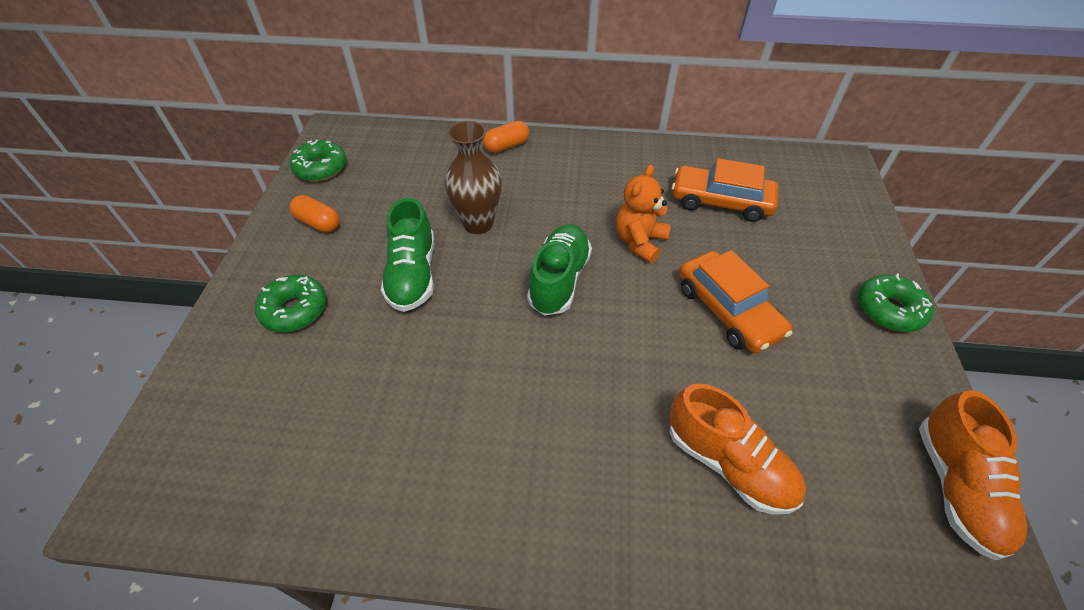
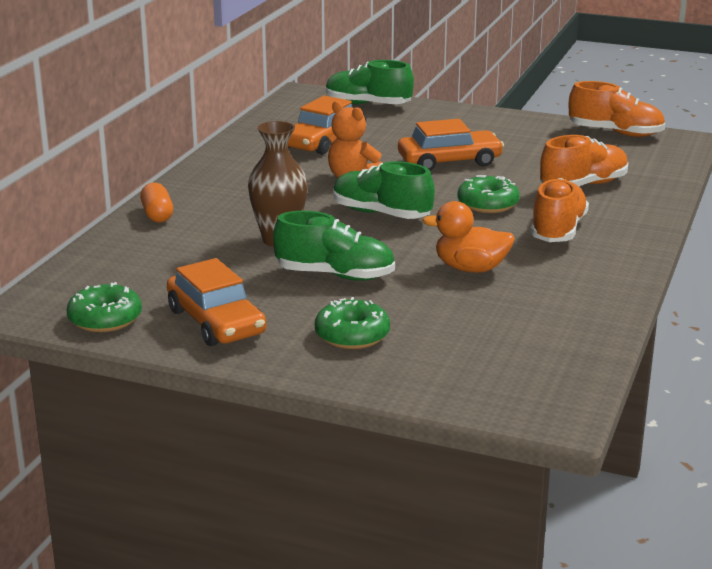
camera: 75 degrees left, 25 degrees down
orange capsule [289,195,340,233] -> orange car [167,258,267,346]
green donut [858,273,934,332] -> green donut moved to [457,175,520,213]
none -> green shoe [326,60,414,104]
none -> orange duck [423,201,515,273]
none -> orange shoe [530,178,589,242]

